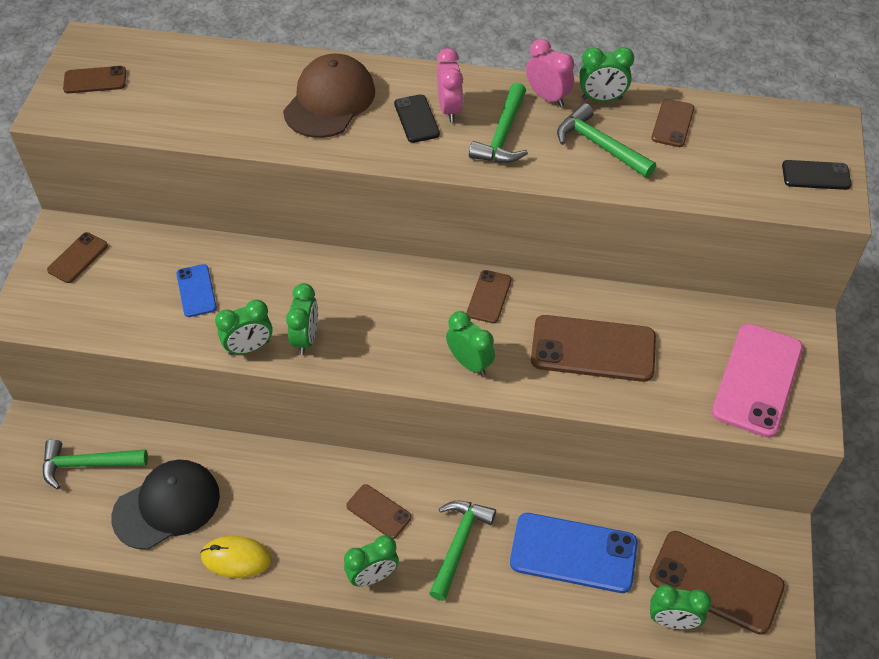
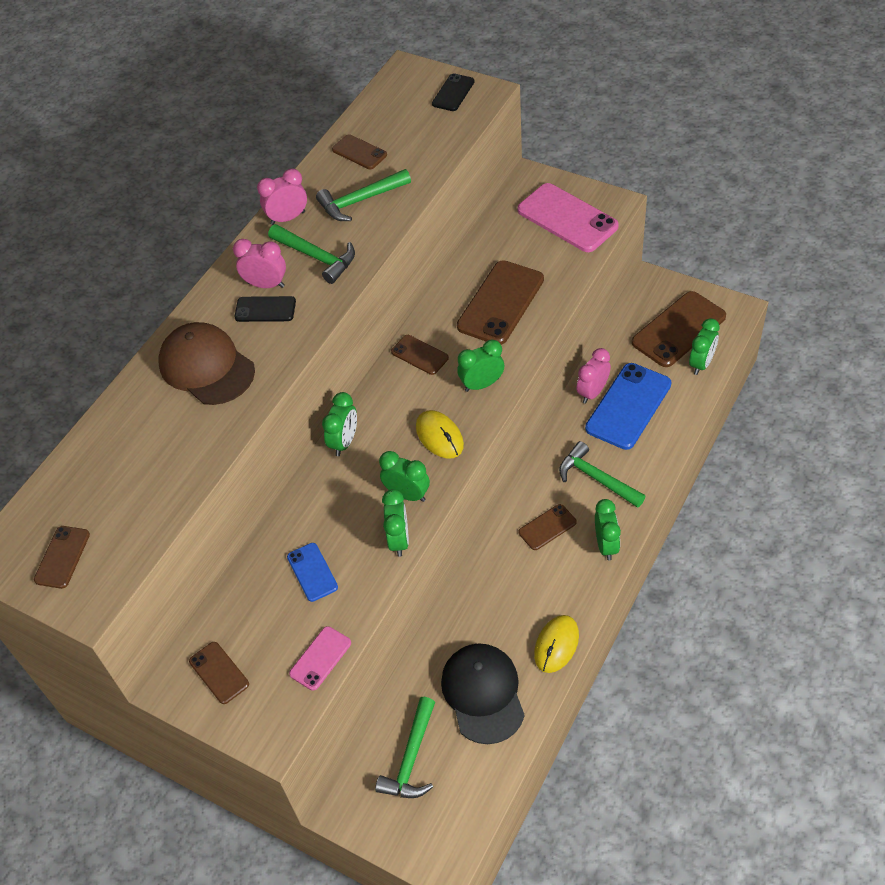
camera: 65 degrees left, 0 degrees up
blue phone [176,264,217,317] -> blue phone turned 60 degrees clockwise [287,543,338,602]
green clock [579,47,634,101] -> green clock moved to [322,392,357,456]
none -> pink phone [289,626,351,691]
none -> yellow mouse [416,410,464,459]
none -> pink clock [576,348,611,404]

